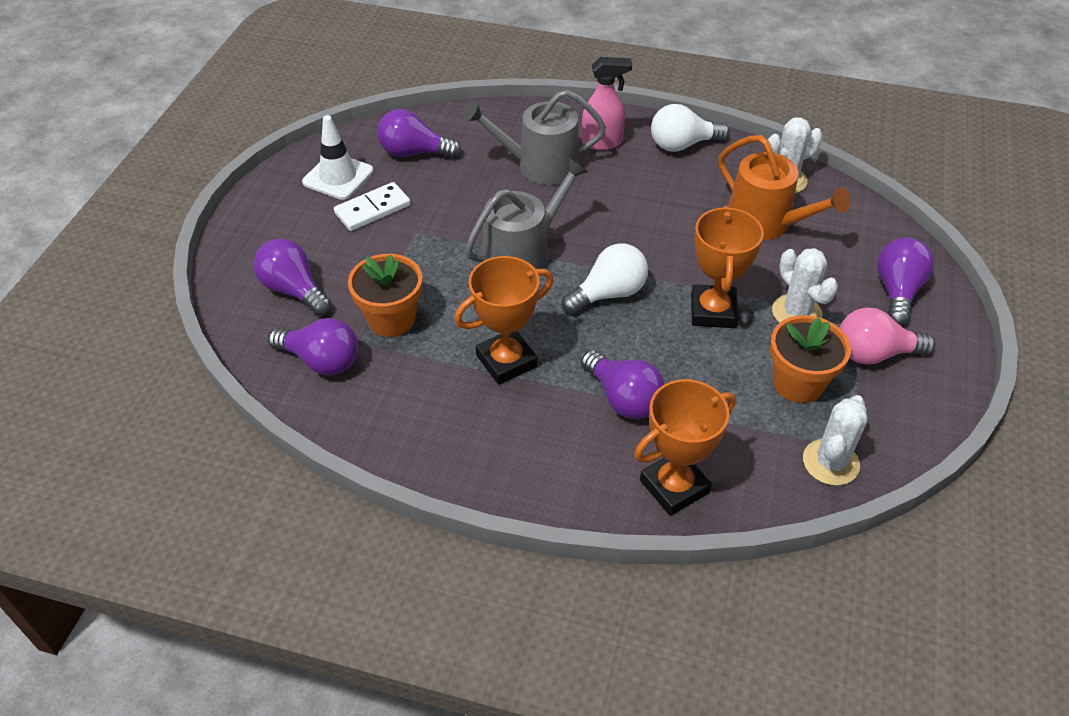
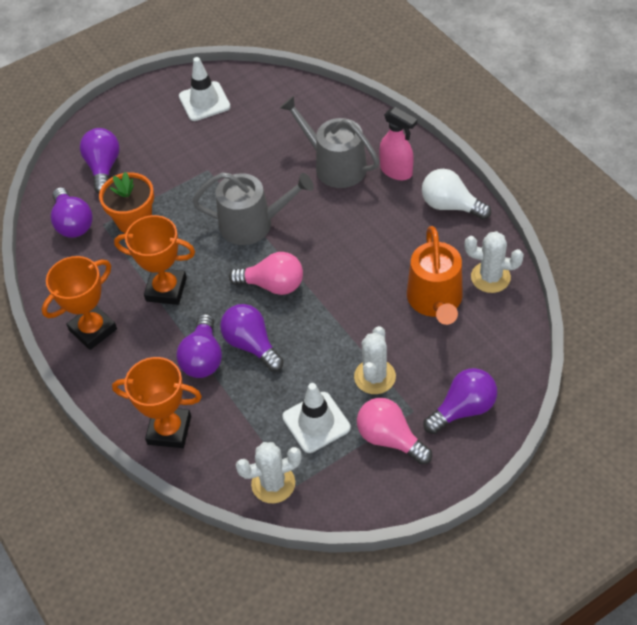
camera: 45 degrees right, 5 degrees up
white domino [334,182,411,231] -> none
purple light bulb [377,109,461,158] -> purple light bulb moved to [220,304,284,371]
white light bulb [562,243,648,314] -> pink light bulb [229,252,303,295]
orange trophy [691,206,764,328] -> orange trophy moved to [42,256,117,350]
orange flower pot [770,315,851,403] -> white traffic cone [282,383,351,453]

